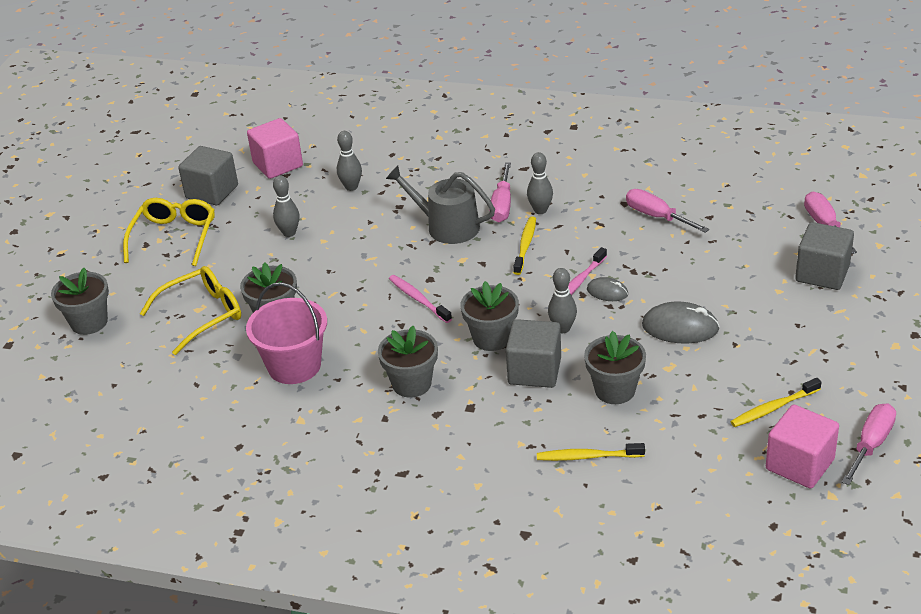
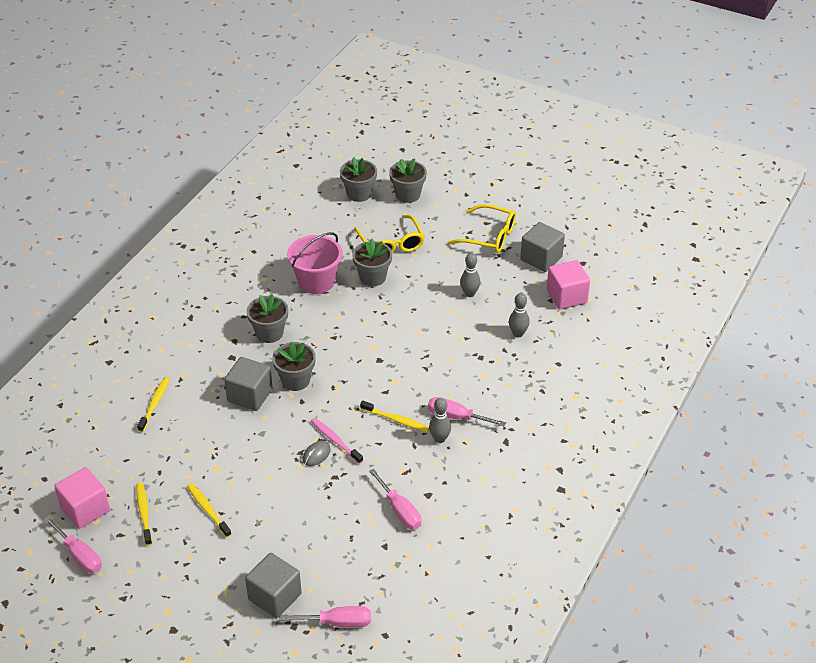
camera: 100 degrees right, 5 degrees up
grey watering can [386,165,495,244] -> none
pink toothbrush [389,275,452,323] -> none
grey bowling pin [548,268,577,333] -> none
grey flower pot [584,331,646,404] -> grey flower pot moved to [340,157,377,202]
pink screwdriver [626,189,709,233] -> pink screwdriver turned 90 degrees clockwise [369,468,422,529]
grey mouse [642,302,720,344] -> none
none -> yellow toothbrush [187,483,232,538]

